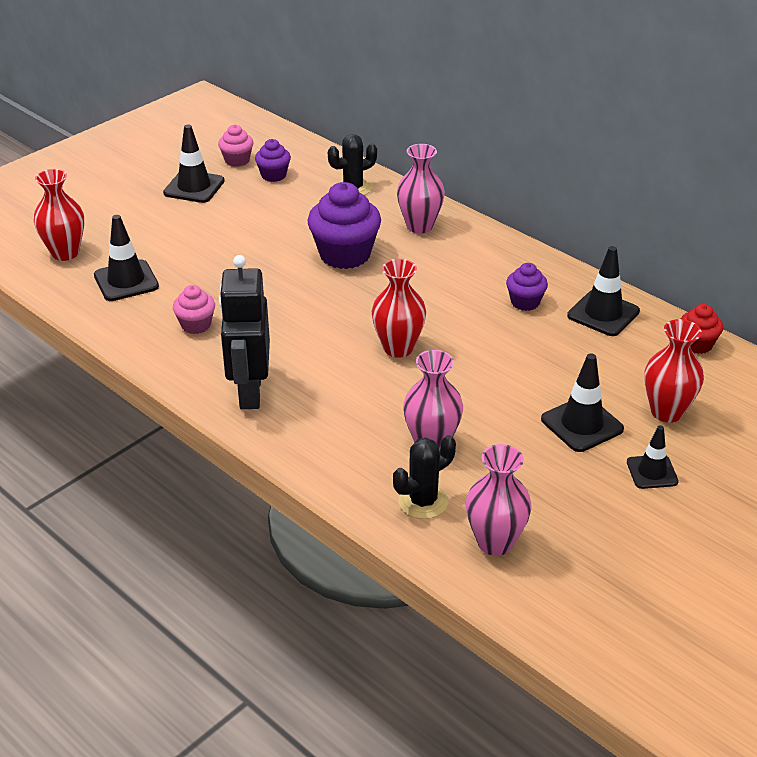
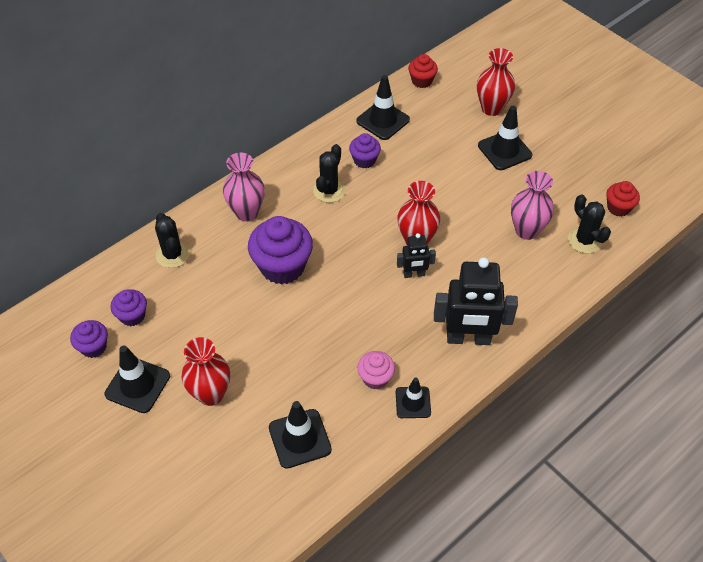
camera: 85 degrees left, 15 degrees up
red vase [34,169,84,261] -> red vase moved to [182,337,230,406]
pink cupcake [218,124,253,167] -> purple cupcake [70,320,108,358]
pink vase [466,444,532,556] -> red cupcake [606,181,640,217]
black traffic cone [627,426,679,489] -> black traffic cone moved to [396,378,431,418]
none -> black cactus [313,144,346,203]
none -> black robot [397,233,436,278]

